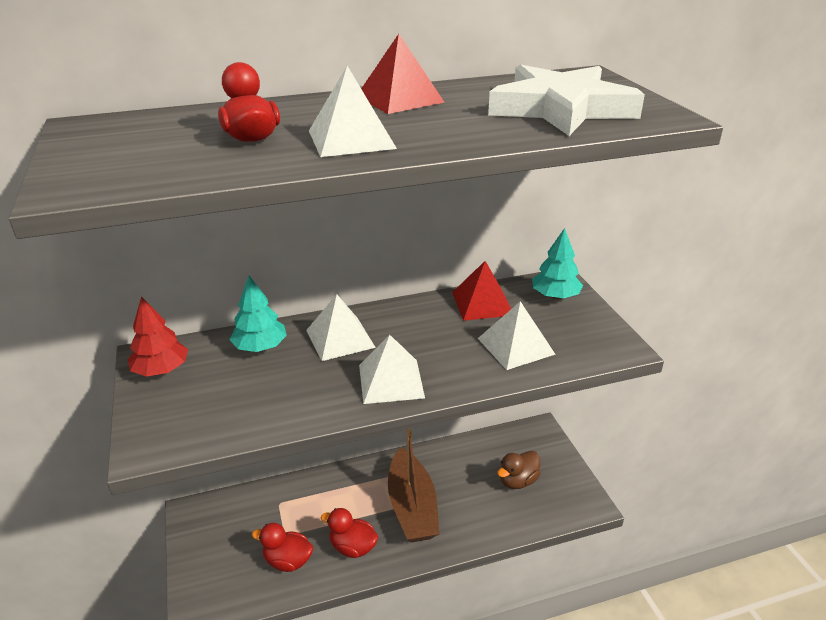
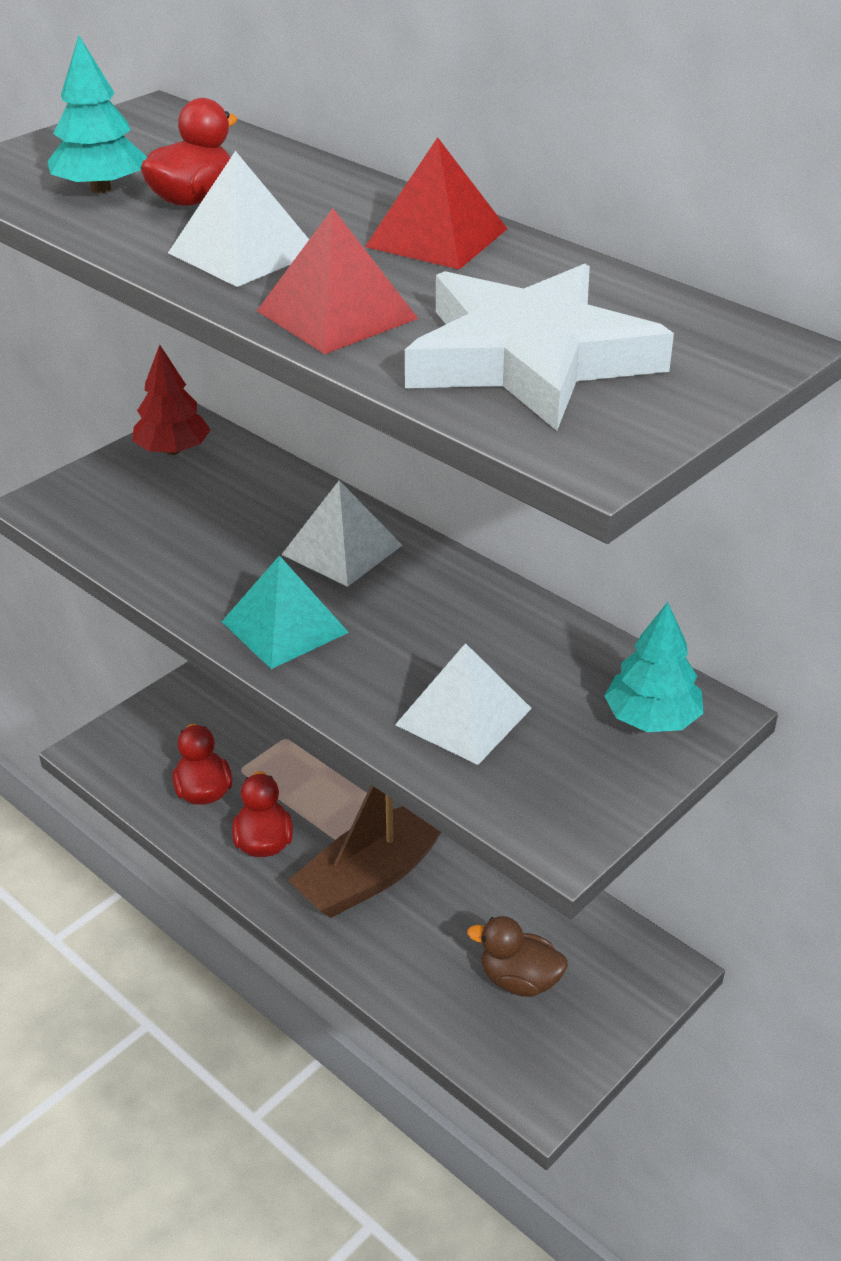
camera: 60 degrees right, 5 degrees up
turquoise tree [230,276,287,352] -> turquoise tree moved to [47,35,147,193]
white pyramid [359,335,425,404] -> turquoise pyramid [222,555,349,669]
red pyramid [452,261,511,321] -> red pyramid moved to [257,208,418,354]

